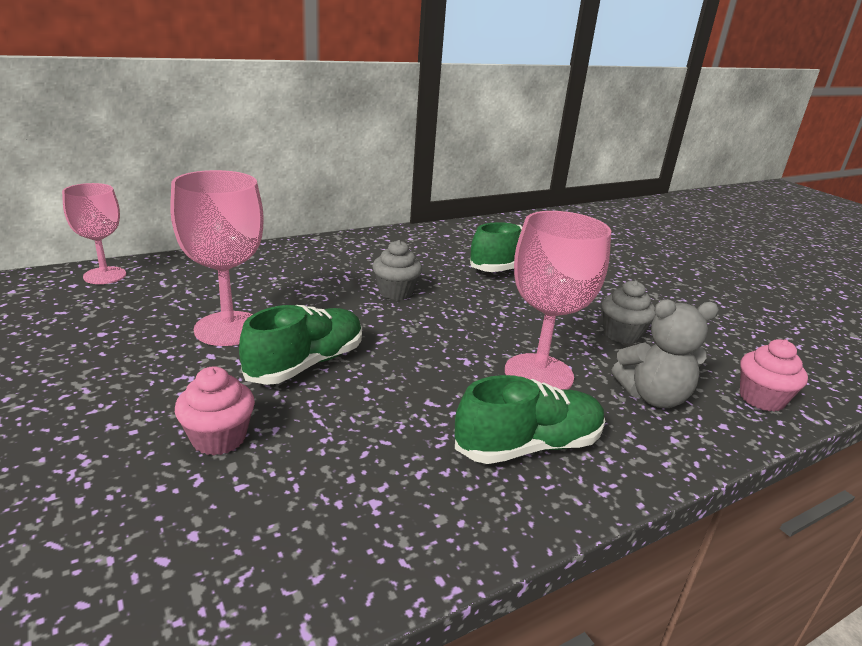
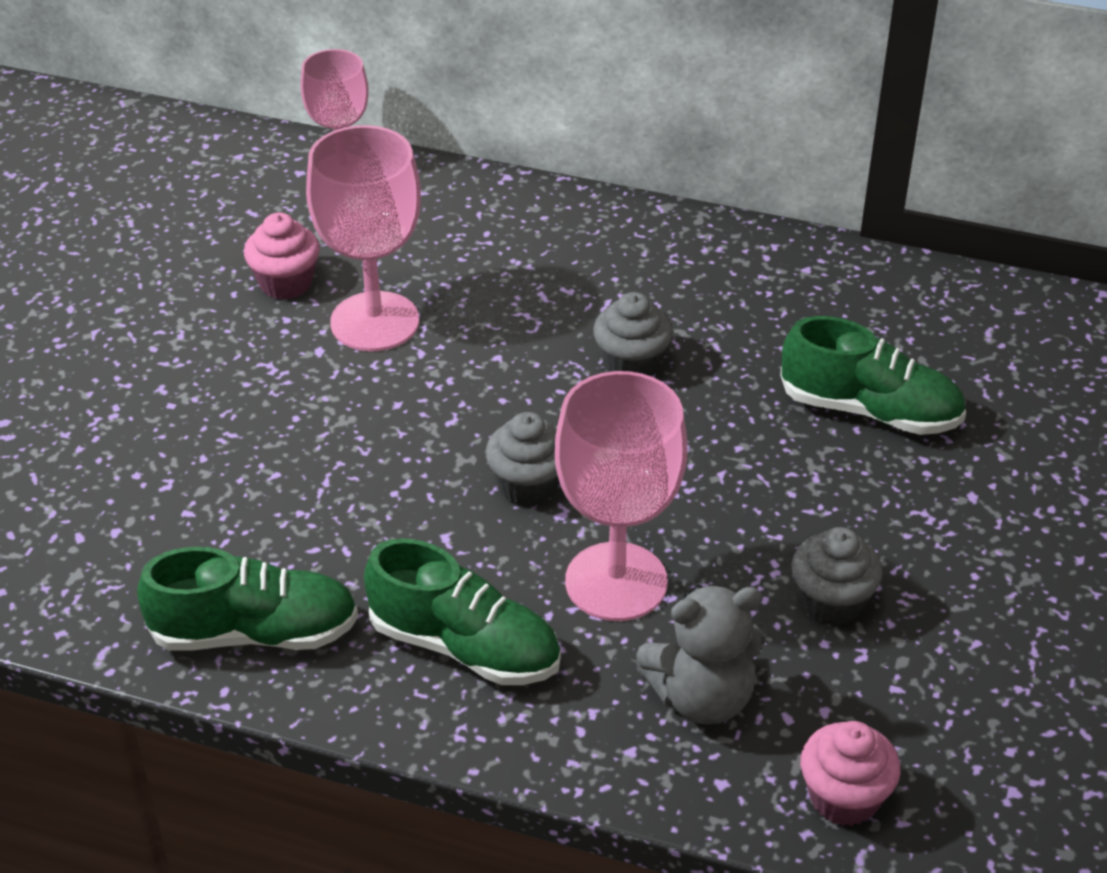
camera: 50 degrees right, 15 degrees up
pink cupcake [175,366,255,456] -> pink cupcake moved to [244,212,320,300]
green shoe [239,305,362,385] -> green shoe moved to [137,547,358,651]
grey teddy bear [612,299,719,408] -> grey teddy bear turned 60 degrees counterclockwise [636,585,763,725]
none -> grey cupcake [485,412,560,507]

